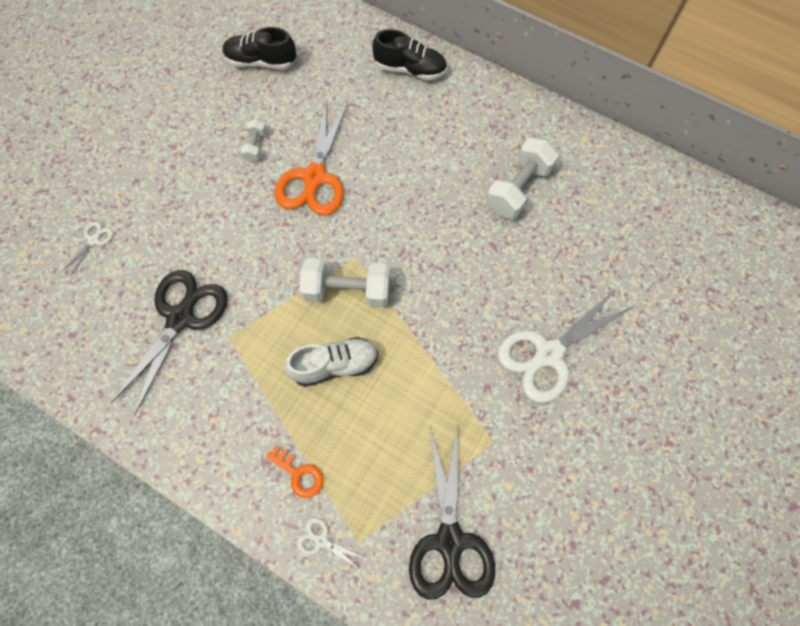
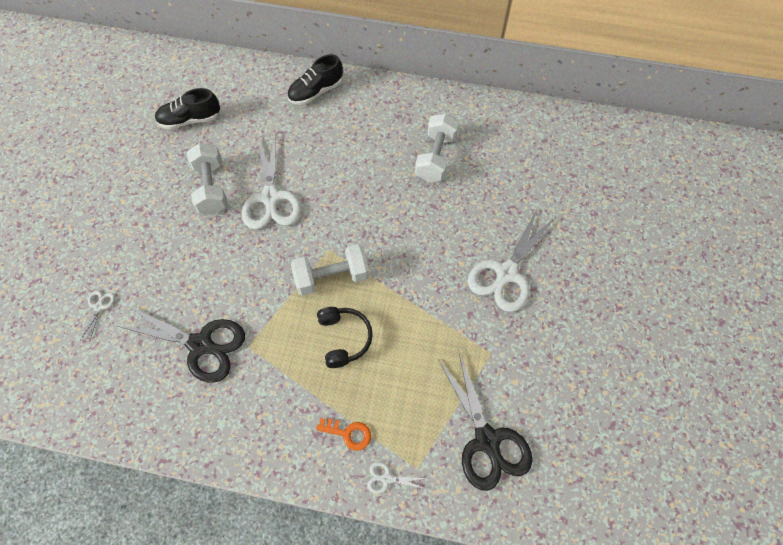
camera: 20 degrees left, 5 degrees down
black scissors [111,270,228,415] -> black scissors turned 105 degrees clockwise [117,306,245,383]
white dumbbell [240,119,267,162] -> white dumbbell [187,143,228,214], size x1.99
orange scissors [275,100,348,216] -> white scissors [241,132,301,229]
white shoe [284,337,378,387] -> black headphones [317,307,373,368]
black shoe [372,29,447,80] -> black shoe turned 150 degrees clockwise [287,54,343,105]

